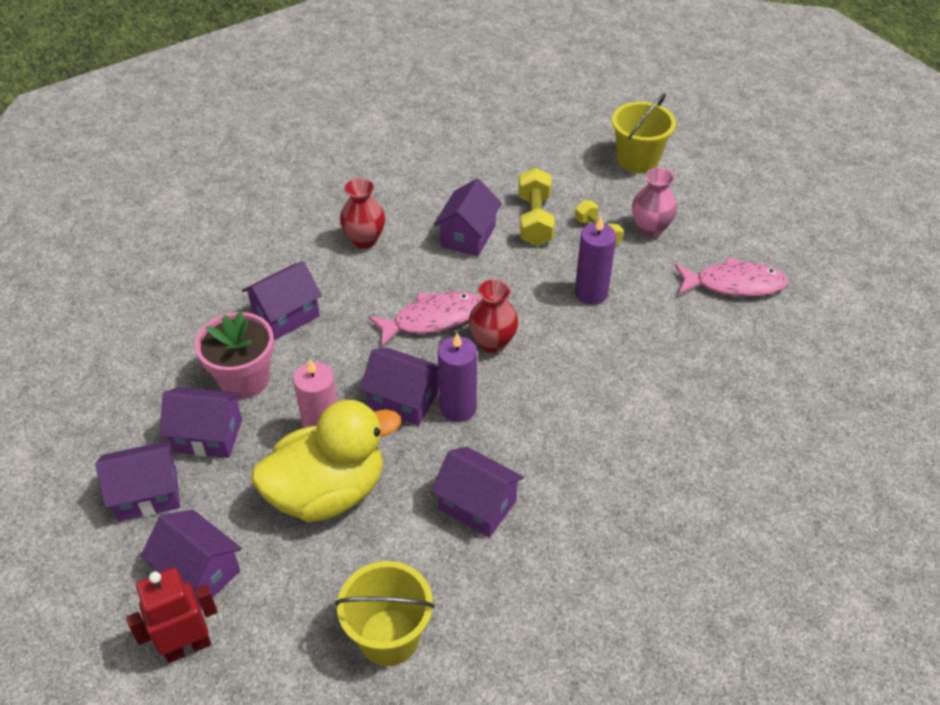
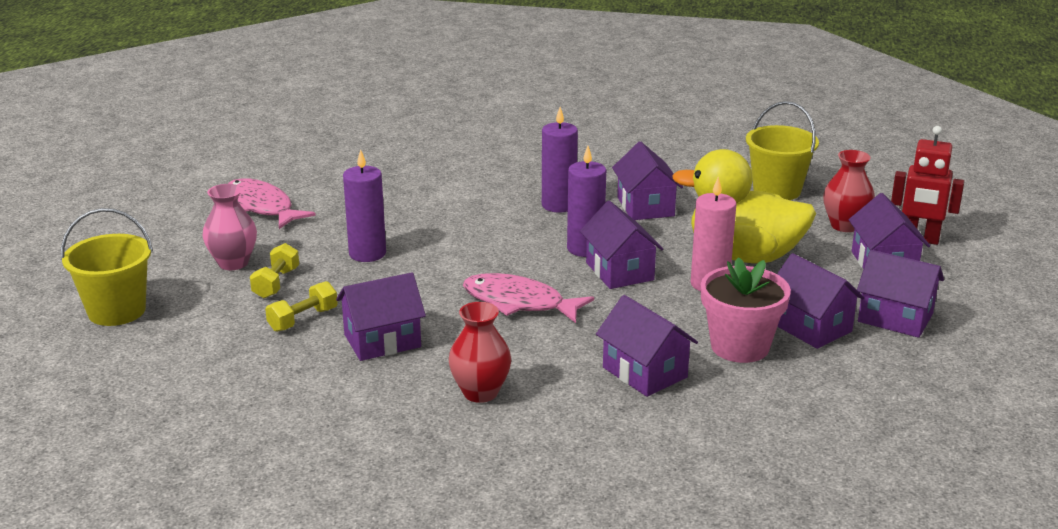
camera: 135 degrees left, 20 degrees down
purple house [242,261,322,340] -> purple house turned 45 degrees clockwise [596,295,698,397]
red vase [469,279,518,353] -> red vase moved to [823,150,875,232]
yellow dumbbell [518,168,555,246] -> yellow dumbbell [265,281,338,332], size x0.66
none -> purple candle [542,107,578,213]

